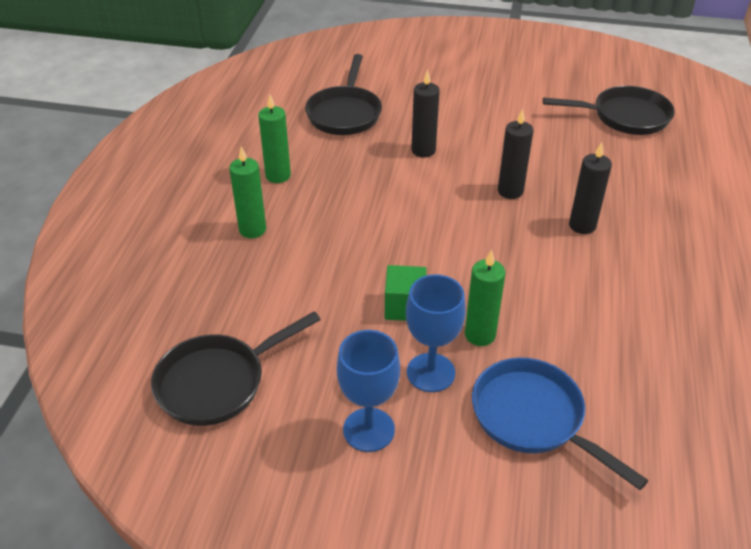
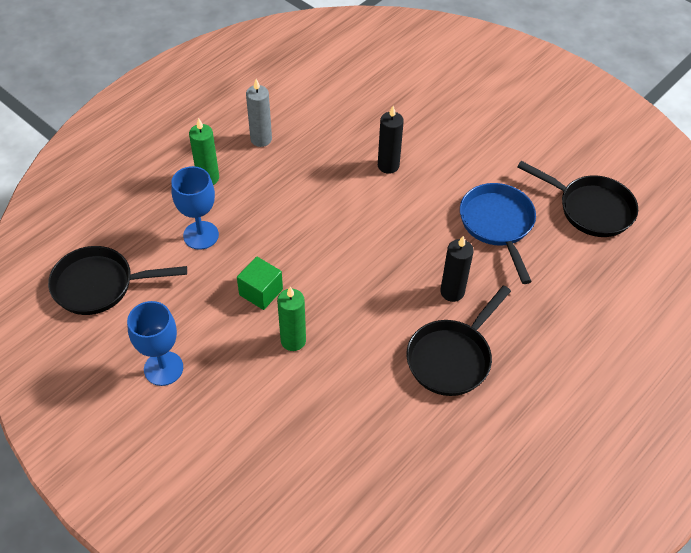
camera: 30 degrees right, 10 degrees up
green candle [258,94,291,183] -> grey candle [246,79,272,147]
black pan [305,54,382,135] -> black pan moved to [406,285,511,396]
blue goblet [406,274,466,392] -> blue goblet moved to [171,166,219,250]
blue pan [472,358,649,490] -> blue pan moved to [460,183,536,284]
black candle [498,109,533,199] -> none

